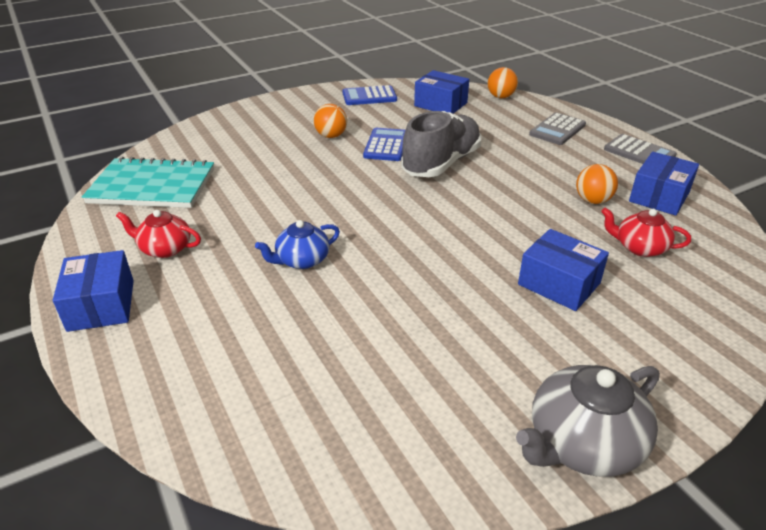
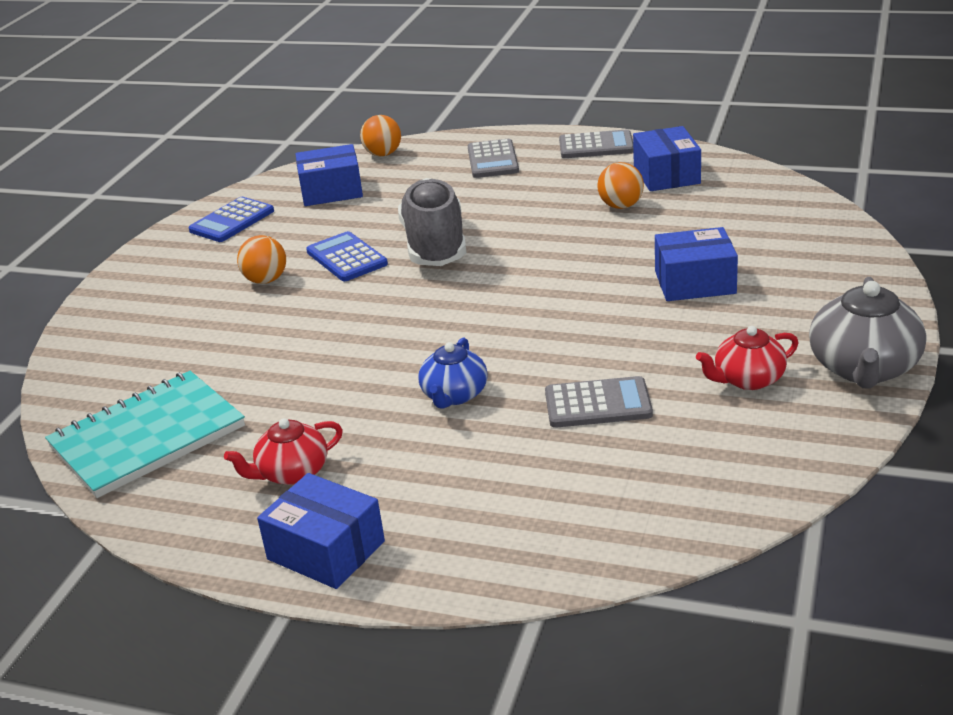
camera: 40 degrees left, 5 degrees down
red teapot [601,208,691,257] -> red teapot moved to [696,326,799,390]
none -> grey calculator [545,376,653,428]

